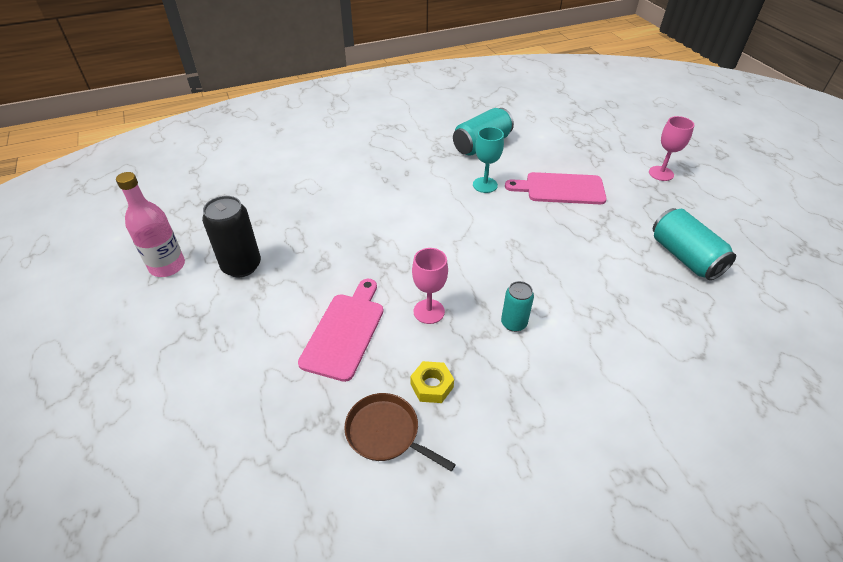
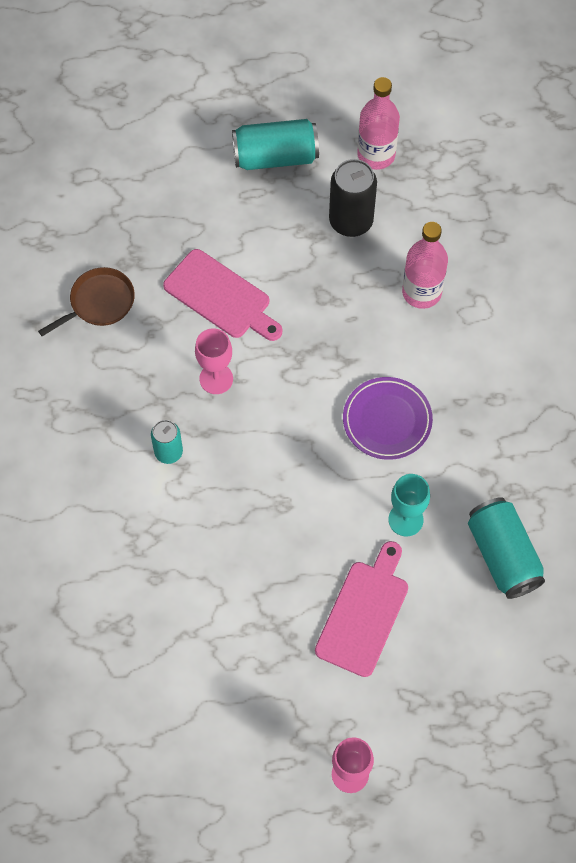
camera: 110 degrees right, 20 degrees up
yellow nut [410,361,454,403] -> none
turquoise can [653,208,736,280] -> turquoise can moved to [232,119,319,170]
none -> purple plate [343,377,433,460]
none -> pink bottle [402,222,448,309]

